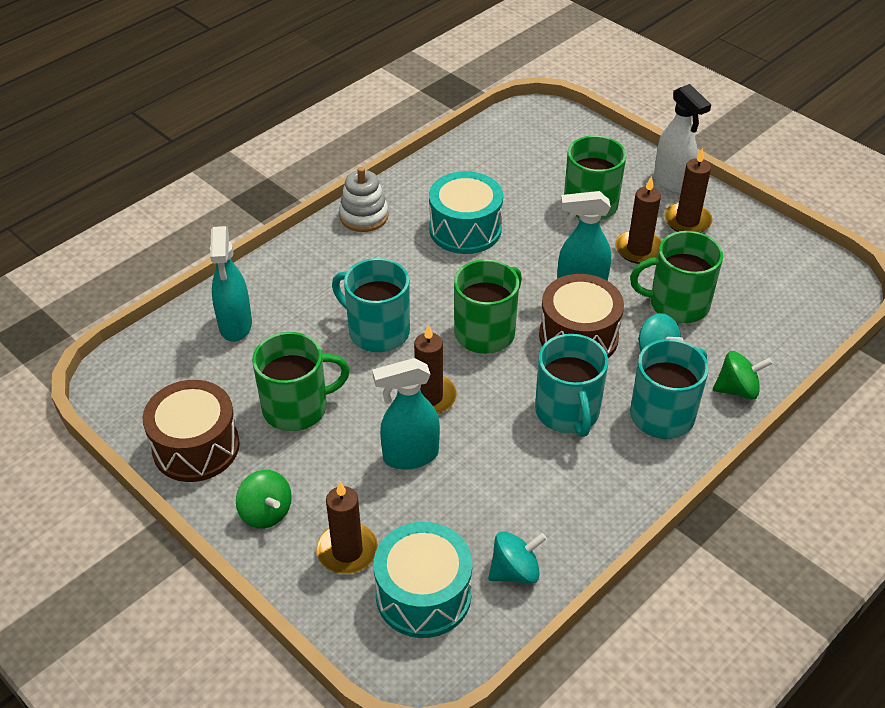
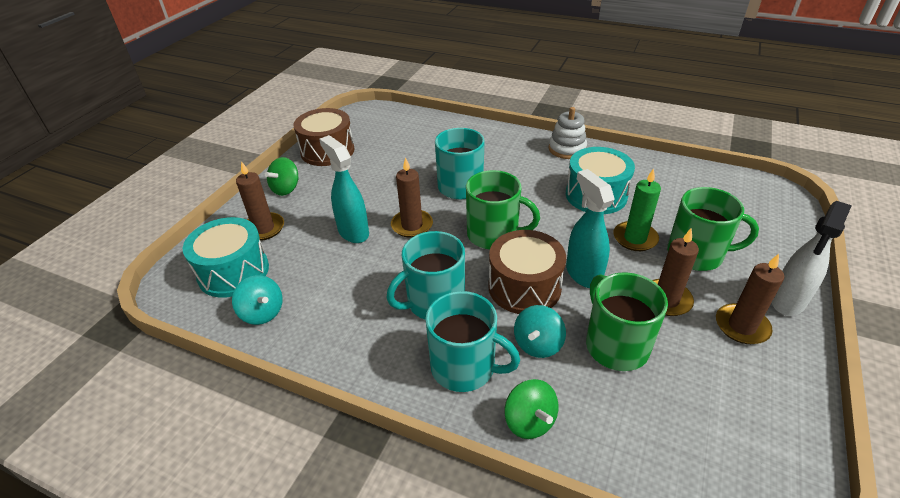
camera: 70 degrees right, 5 degrees down
turquoise spray bottle [210,226,252,342] -> none
green mug [252,332,350,431] -> none
none -> green candle [613,168,661,251]

